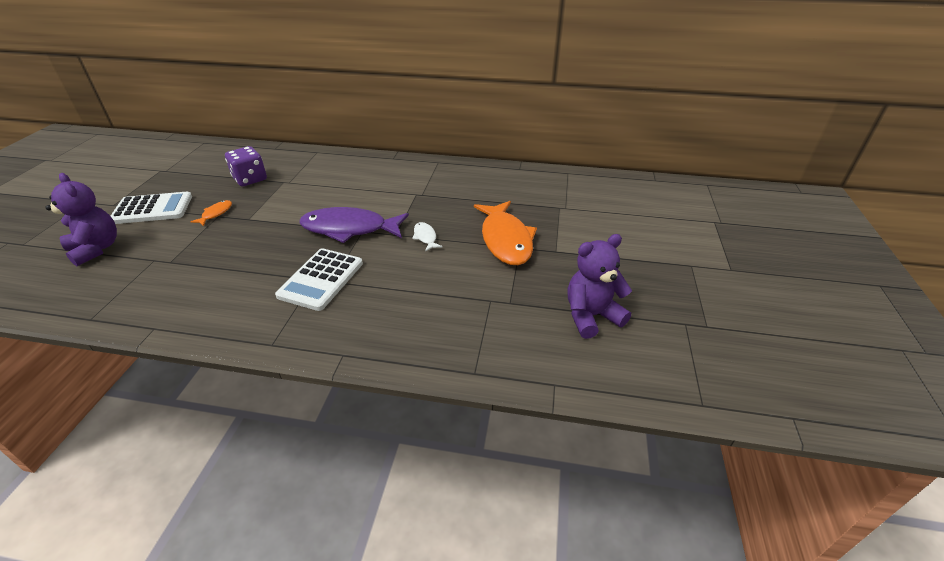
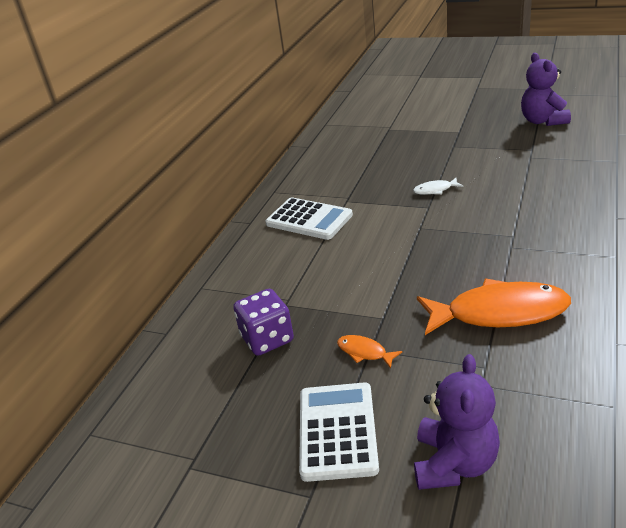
camera: 75 degrees left, 5 degrees down
purple teddy bear [46,173,117,266] -> purple teddy bear turned 135 degrees clockwise [414,354,500,490]
white calculator [275,248,363,311] -> white calculator moved to [265,197,353,240]
purple fish [299,207,409,243] -> none
orange fish [474,201,537,265] -> orange fish moved to [417,279,571,335]

